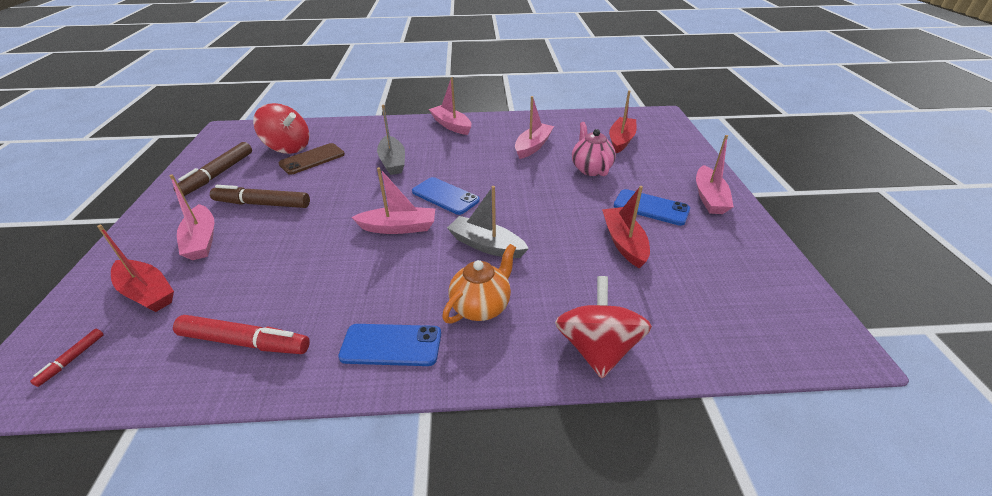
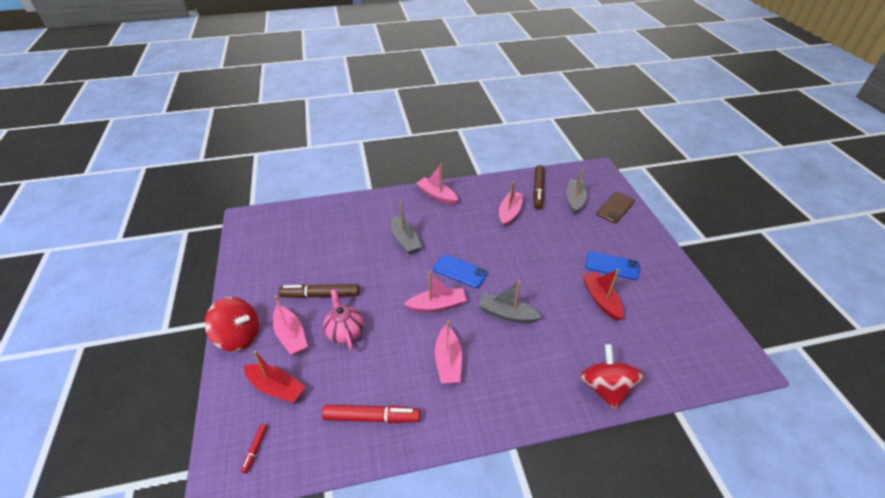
camera: 10 degrees left, 5 degrees up
brown marker [174,142,252,196] -> brown marker moved to [533,165,545,210]
red spinning top [253,103,309,154] -> red spinning top moved to [205,297,259,352]
brown phone [279,143,345,175] -> brown phone moved to [597,192,635,223]
blue phone [338,324,441,366] -> none
orange teapot [442,244,516,324] -> none
pink teapot [572,122,616,176] -> pink teapot moved to [323,289,364,350]
red boat [609,90,637,153] -> grey boat [566,168,587,214]
pink boat [696,135,734,214] -> pink boat moved to [435,320,462,383]

